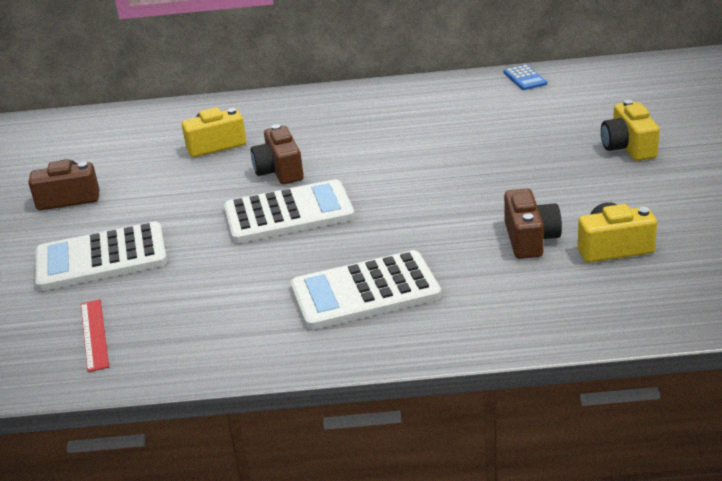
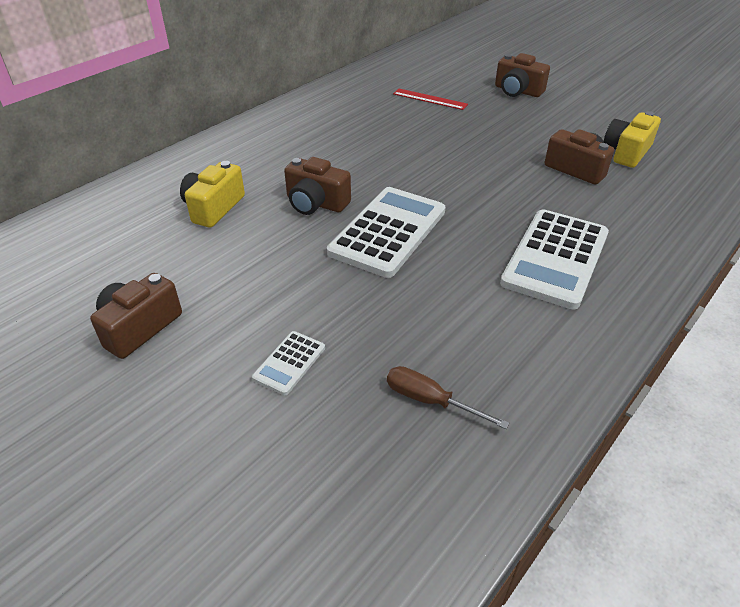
camera: 50 degrees left, 10 degrees up
white calculator [35,221,167,291] -> white calculator [252,331,325,395], size x0.46
red ruler [81,299,109,372] -> red ruler moved to [393,89,468,110]
blue calculator [504,64,547,90] -> none
yellow camera [601,100,660,161] -> brown camera [495,53,550,97]
none -> brown screwdriver [387,366,509,429]

